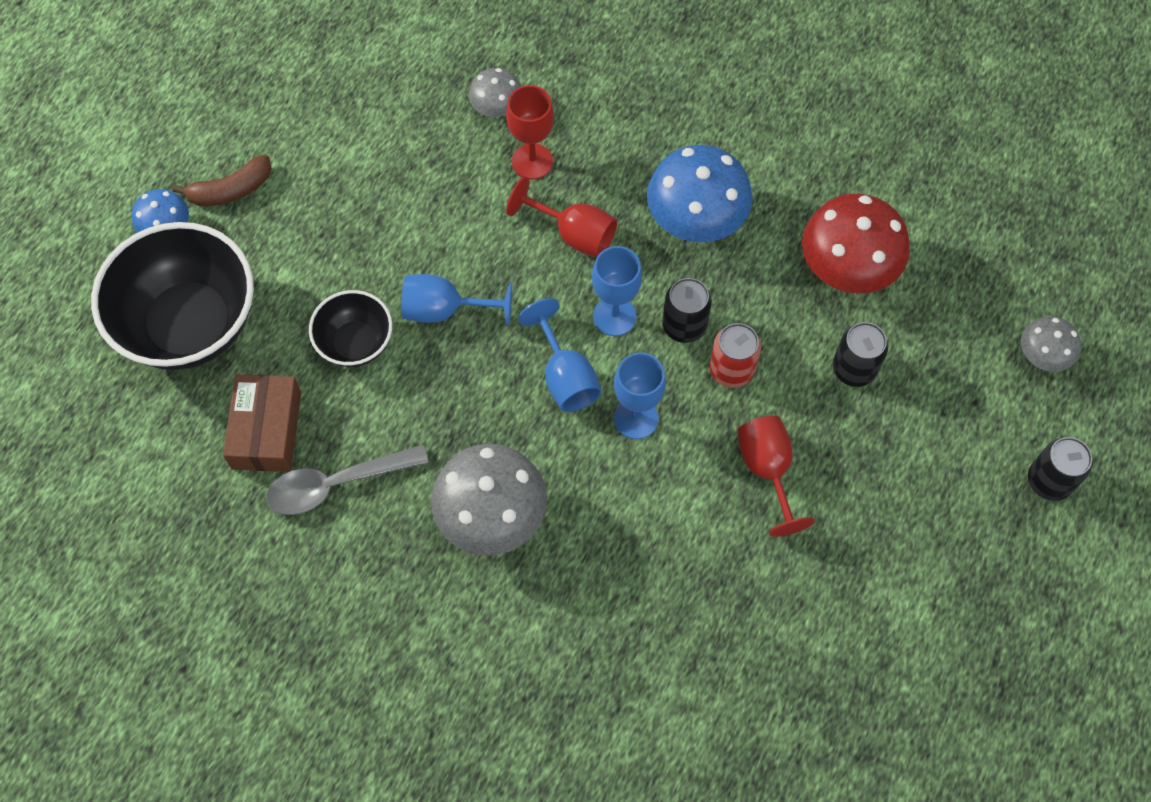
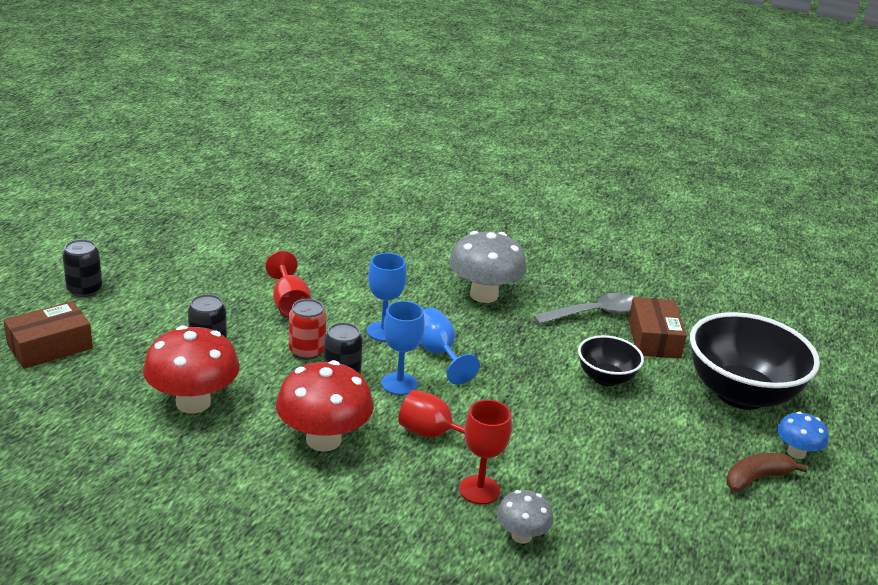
camera: 175 degrees right, 35 degrees down
blue goblet [402,274,512,326] -> none
blue mushroom [647,145,753,243] -> red mushroom [276,360,374,452]
grey mushroom [1021,316,1081,372] -> brown box [3,301,93,369]

